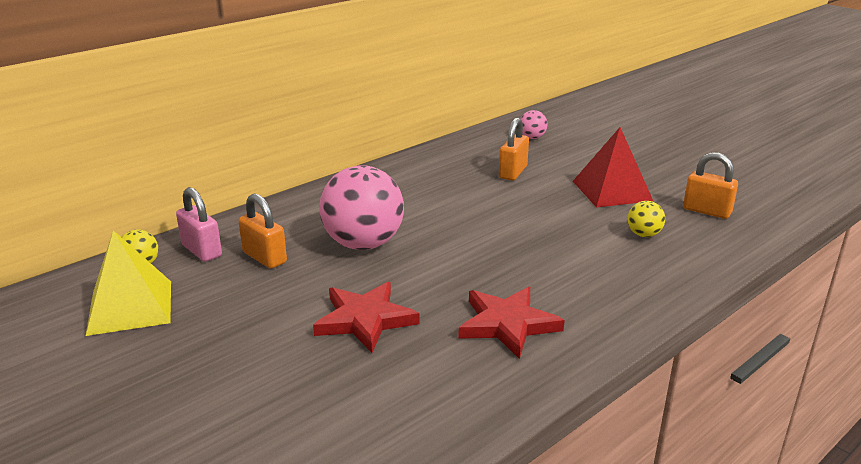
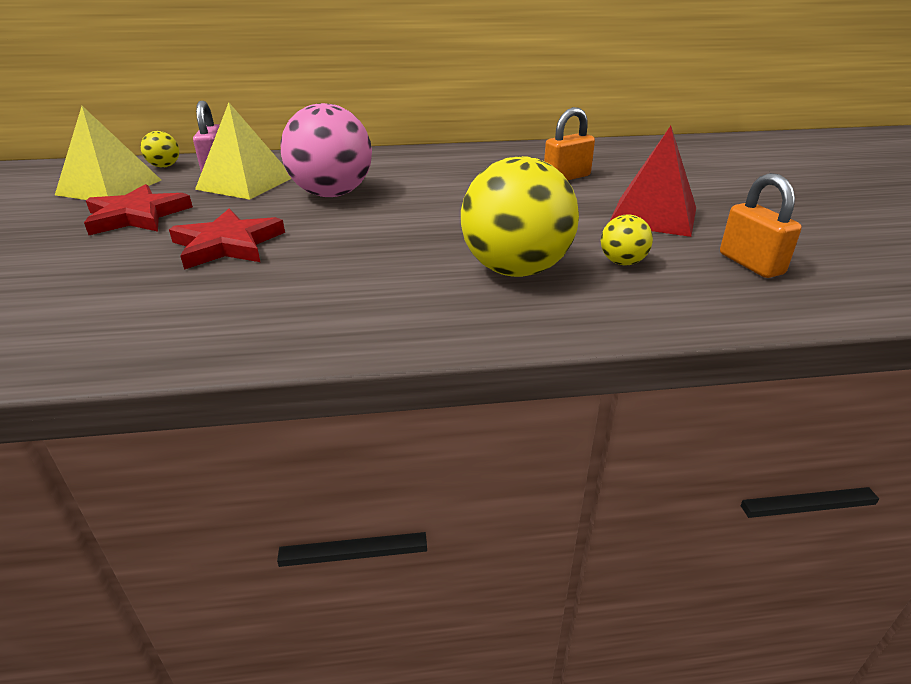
camera: 35 degrees right, 5 degrees up
orange padlock [238,194,287,269] -> yellow pyramid [195,103,292,200]
red star [458,287,565,359] -> red star moved to [84,184,193,235]
pink ball [520,110,548,139] -> none
none -> yellow ball [461,156,579,277]

